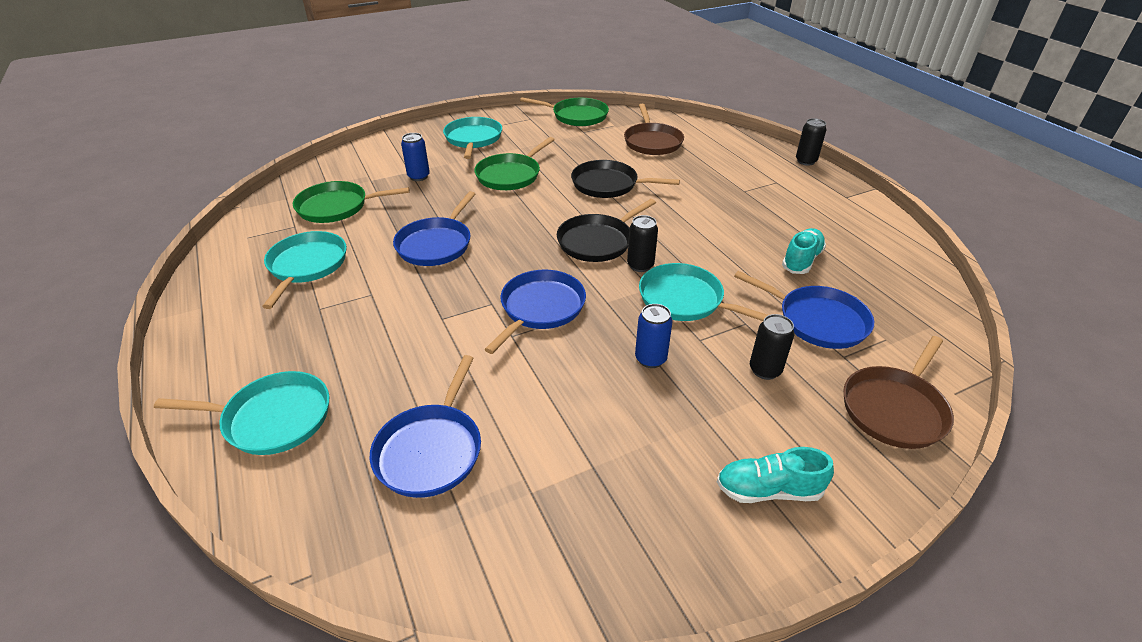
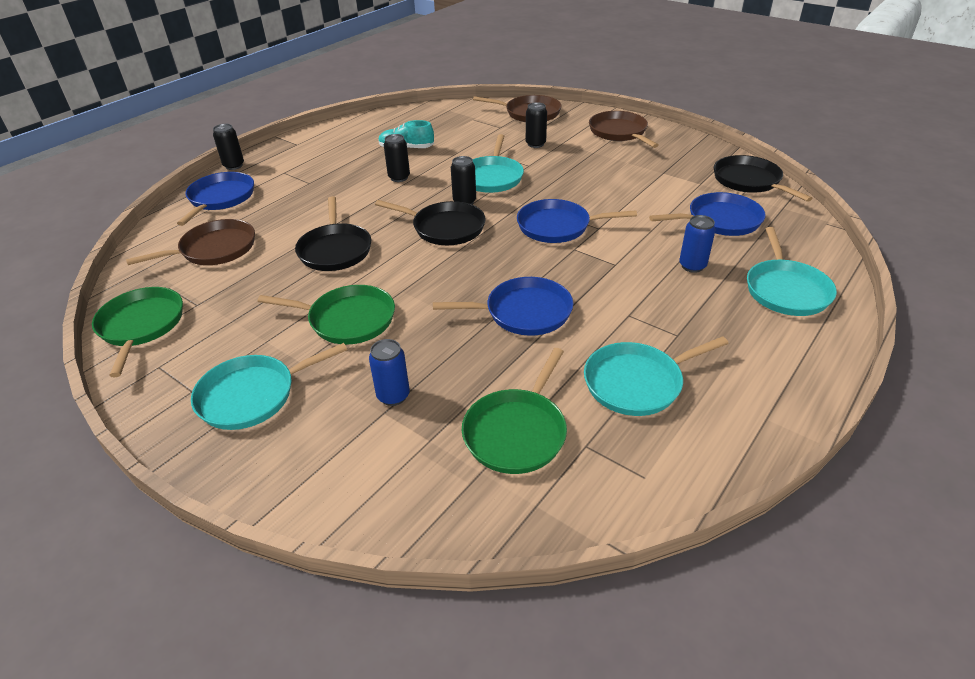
camera: 115 degrees left, 0 degrees up
turquoise pan [154,371,329,455] -> turquoise pan turned 150 degrees counterclockwise [747,227,837,316]
green pan [293,181,410,223] -> green pan turned 60 degrees clockwise [462,348,567,474]
blue can [635,304,673,368] -> blue can moved to [679,215,716,273]
turquoise shoe [717,447,834,503] -> brown pan [589,111,659,148]
blue pan [734,271,874,349] -> blue pan moved to [177,172,254,226]
none -> black can [384,134,410,182]
none -> black pan [714,155,812,202]

